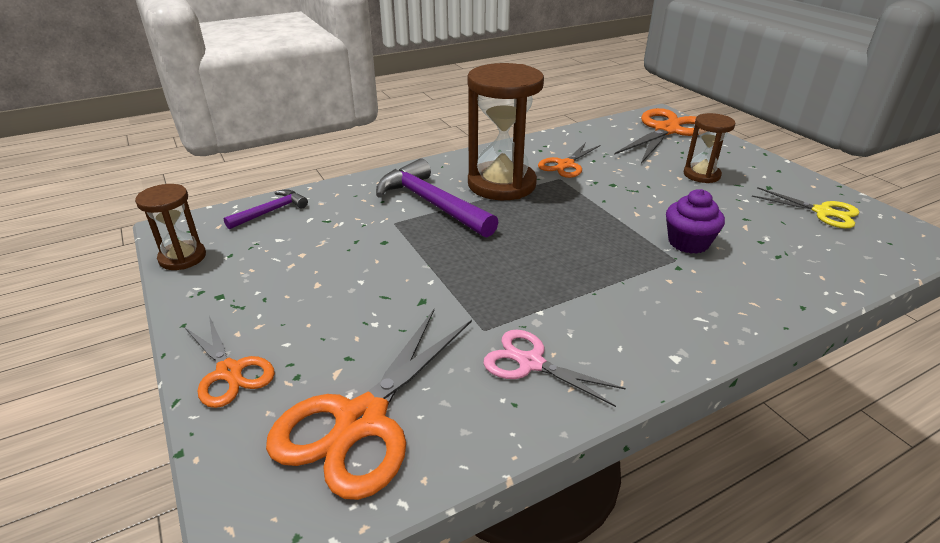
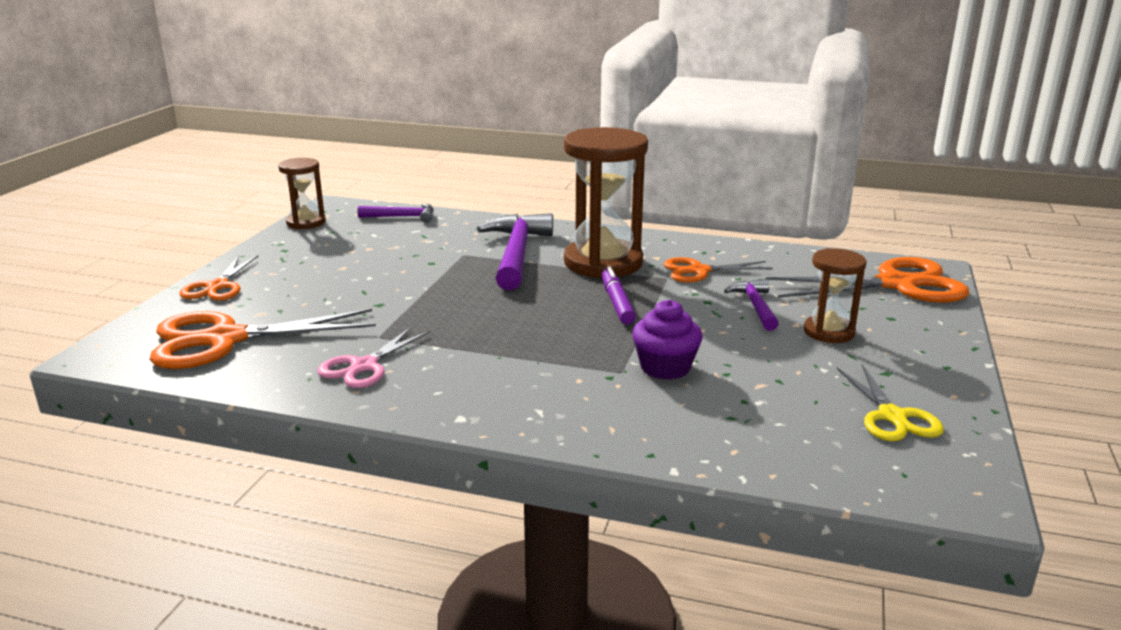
camera: 45 degrees right, 10 degrees down
pink scissors [483,330,626,407] -> pink scissors turned 135 degrees counterclockwise [317,326,431,388]
none -> purple marker [602,266,636,324]
none -> purple hammer [724,279,779,331]

